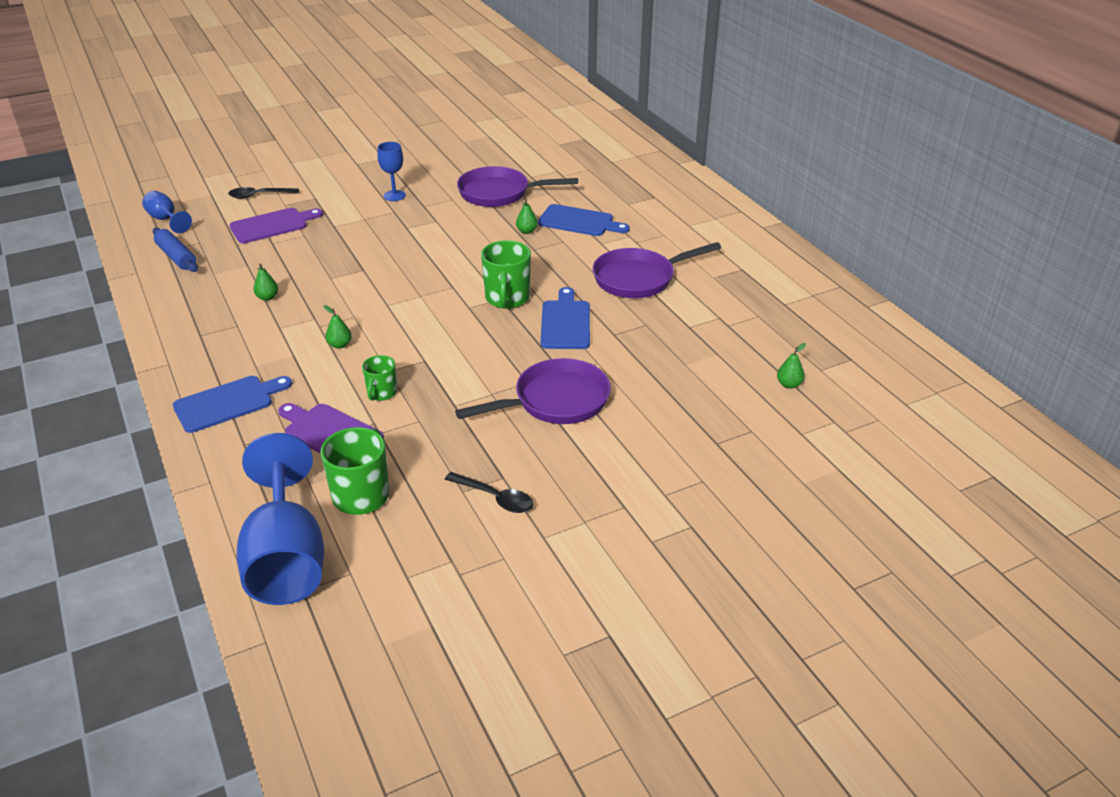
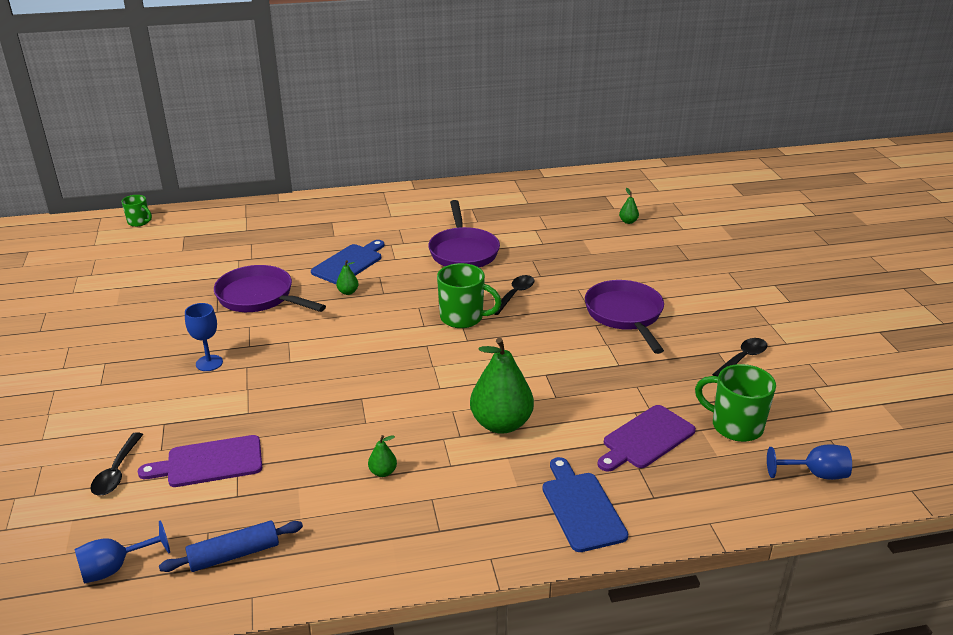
camera: 75 degrees left, 5 degrees down
purple cutting board [229,208,323,243] -> purple cutting board turned 90 degrees counterclockwise [138,435,262,487]
blue goblet [237,433,324,605] -> blue goblet [767,444,852,480], size x0.48
green pear [324,305,352,349] -> green pear [470,338,534,434], size x2.34
green mug [362,355,397,401] -> green mug moved to [122,195,152,227]
purple pan [457,166,578,207] -> purple pan turned 105 degrees clockwise [214,265,326,312]
blue cutting board [541,287,590,349] -> black spoon [494,275,535,315]

